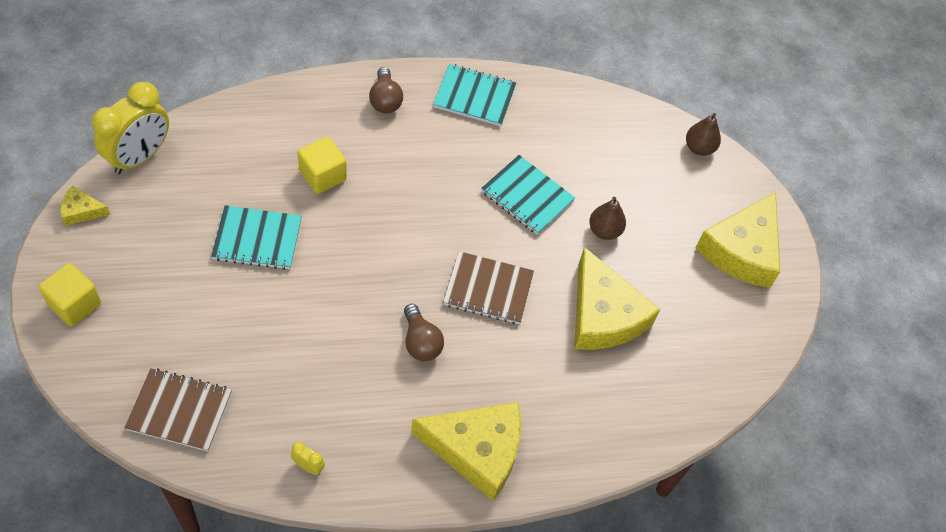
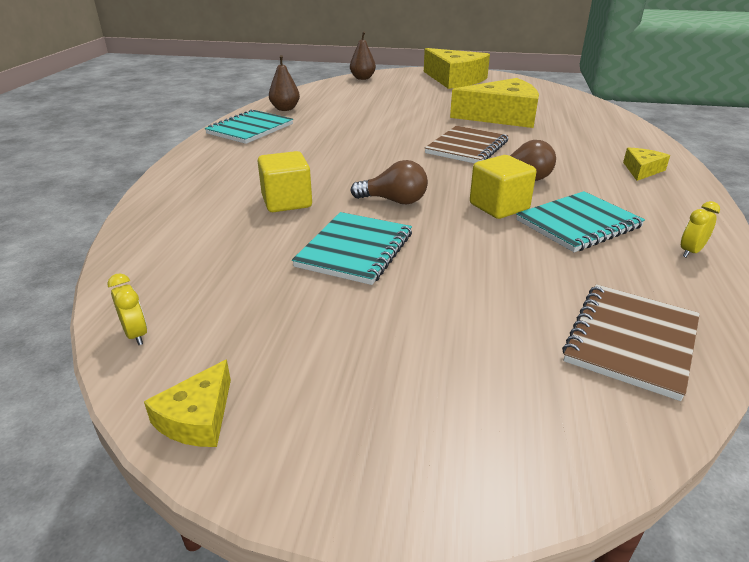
camera: 65 degrees left, 25 degrees down
yellow cube [38,263,101,326] -> yellow cube moved to [470,155,536,219]
yellow clock [92,82,169,174] -> yellow clock [107,273,147,345], size x0.40
brown light bulb [369,67,403,114] -> brown light bulb moved to [351,160,428,205]
yellow cheese [411,402,521,501] -> yellow cheese [623,147,670,181], size x0.46
turquoise notebook [481,155,575,235] -> turquoise notebook moved to [516,191,645,252]
brown pear [589,197,626,240] -> brown pear moved to [269,55,300,111]

